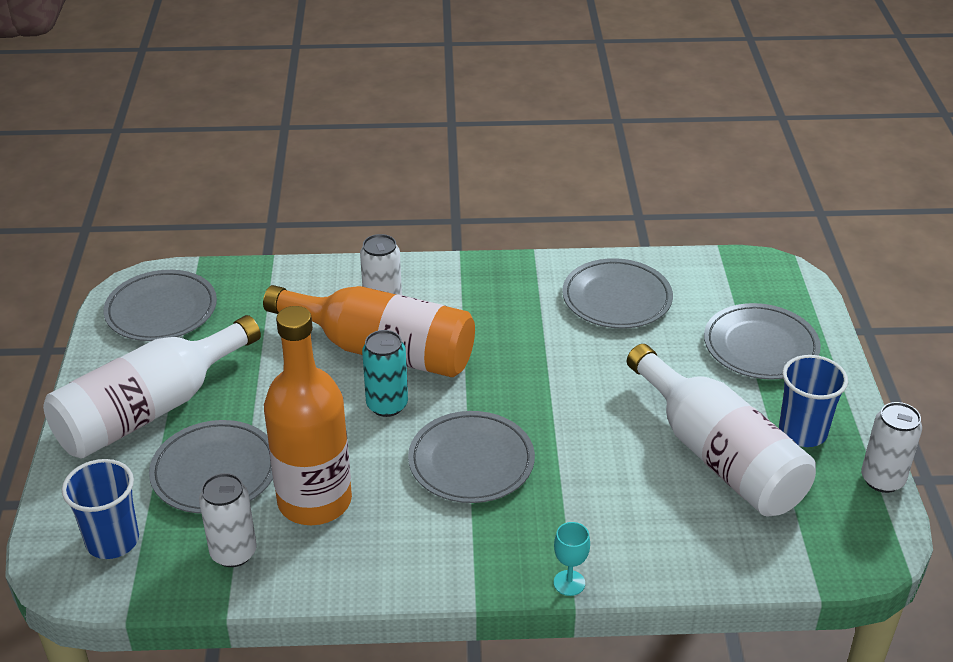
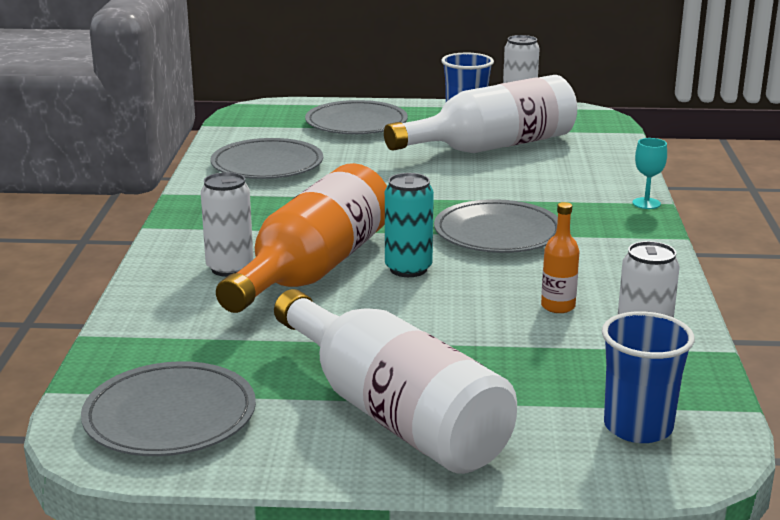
camera: 85 degrees left, 15 degrees down
grey plate [149,420,273,514] -> none
orange bottle [264,306,352,525] -> orange bottle [541,202,580,313], size x0.41

